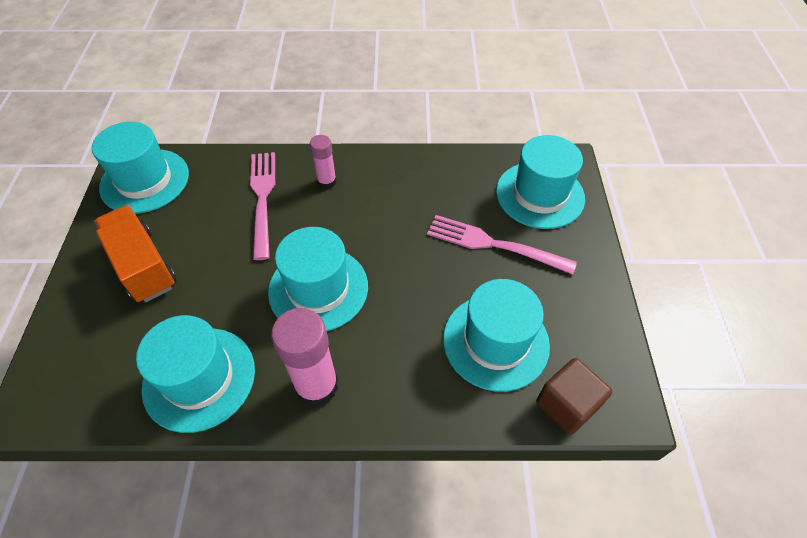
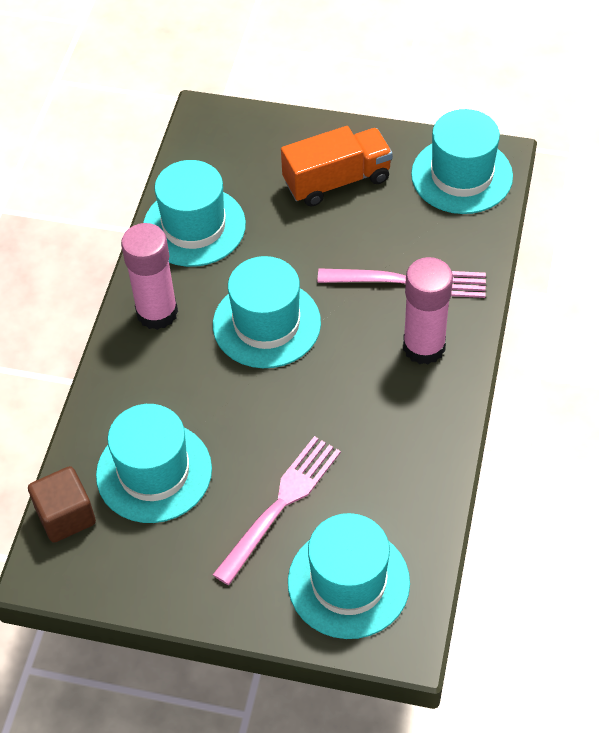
camera: 105 degrees right, 0 degrees up
pink glue stick [310,135,337,189] -> pink glue stick [403,257,453,364], size x1.74

